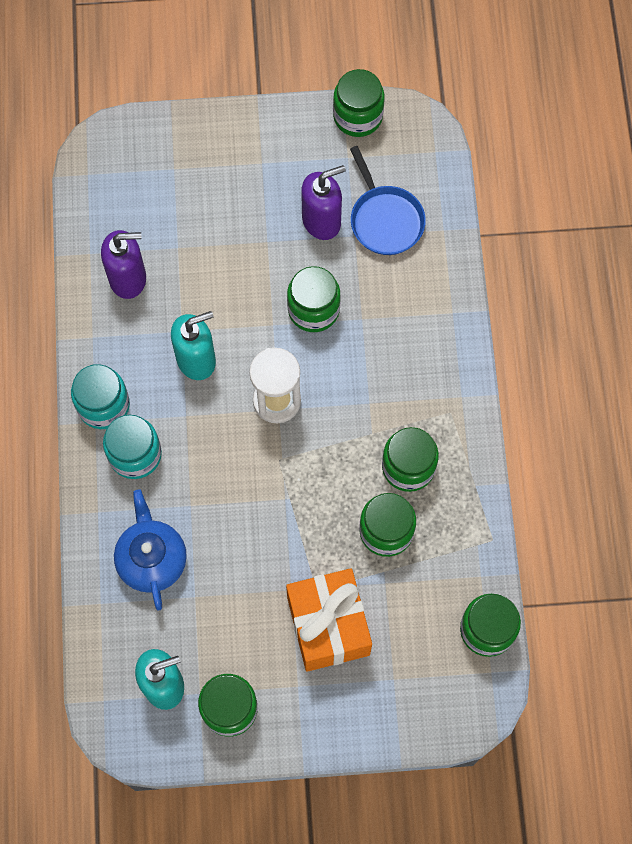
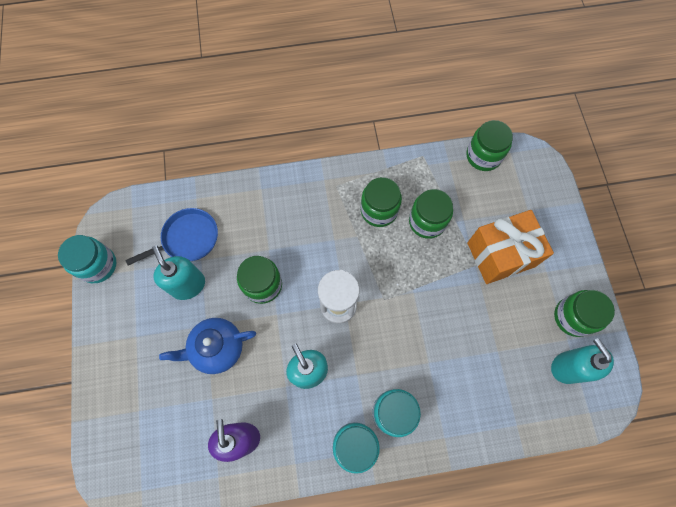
camera: 95 degrees left, 0 degrees up
blue teapot [114,489,187,611] -> blue teapot moved to [159,318,256,374]
purple soap dispenser [301,165,346,240] -> turquoise soap dispenser [152,245,205,300]
green jar [333,69,385,137] -> turquoise jar [58,235,116,283]

